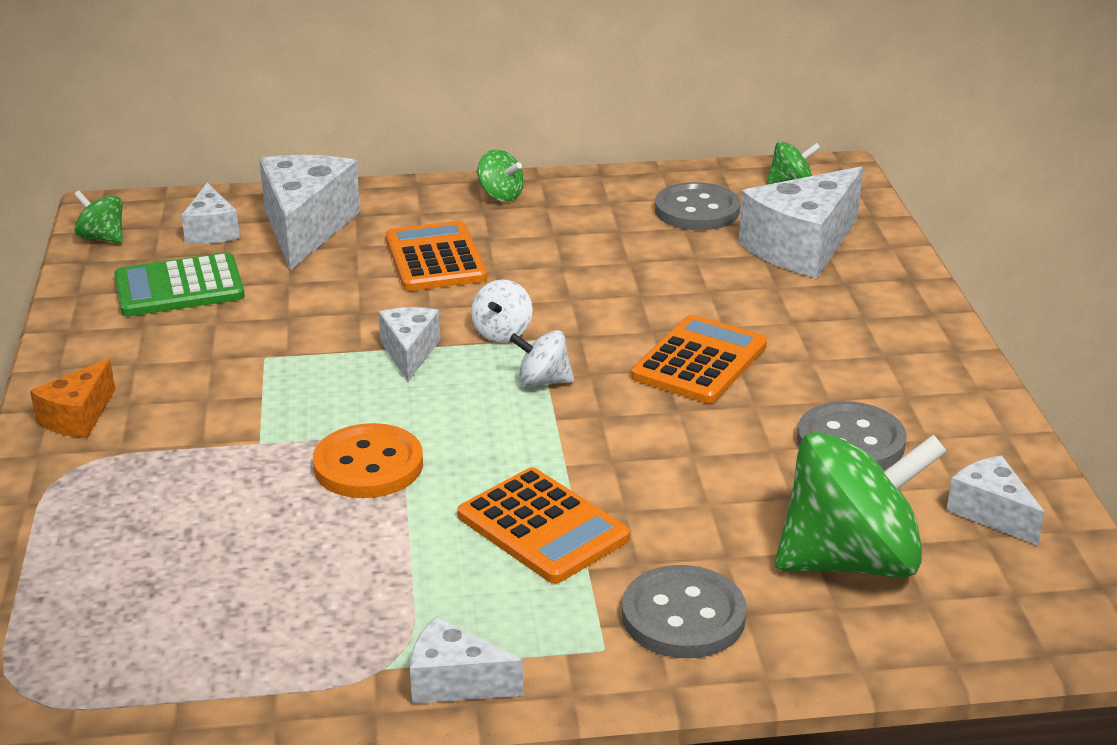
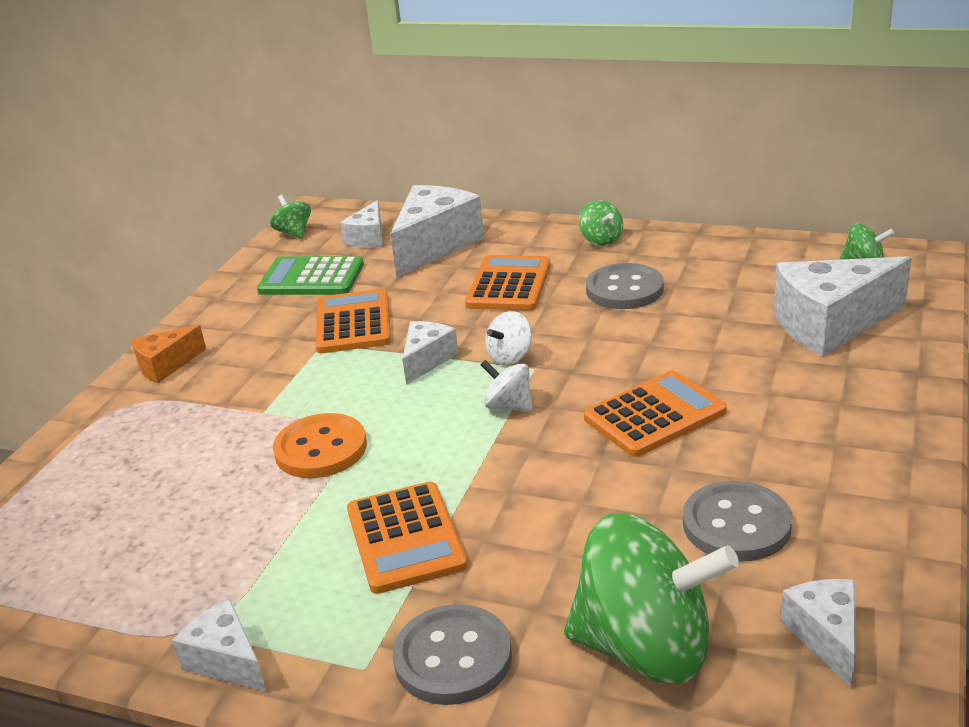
camera: 30 degrees right, 0 degrees up
grey button [655,182,740,230] -> grey button moved to [586,263,664,309]
none -> orange calculator [315,289,391,353]

